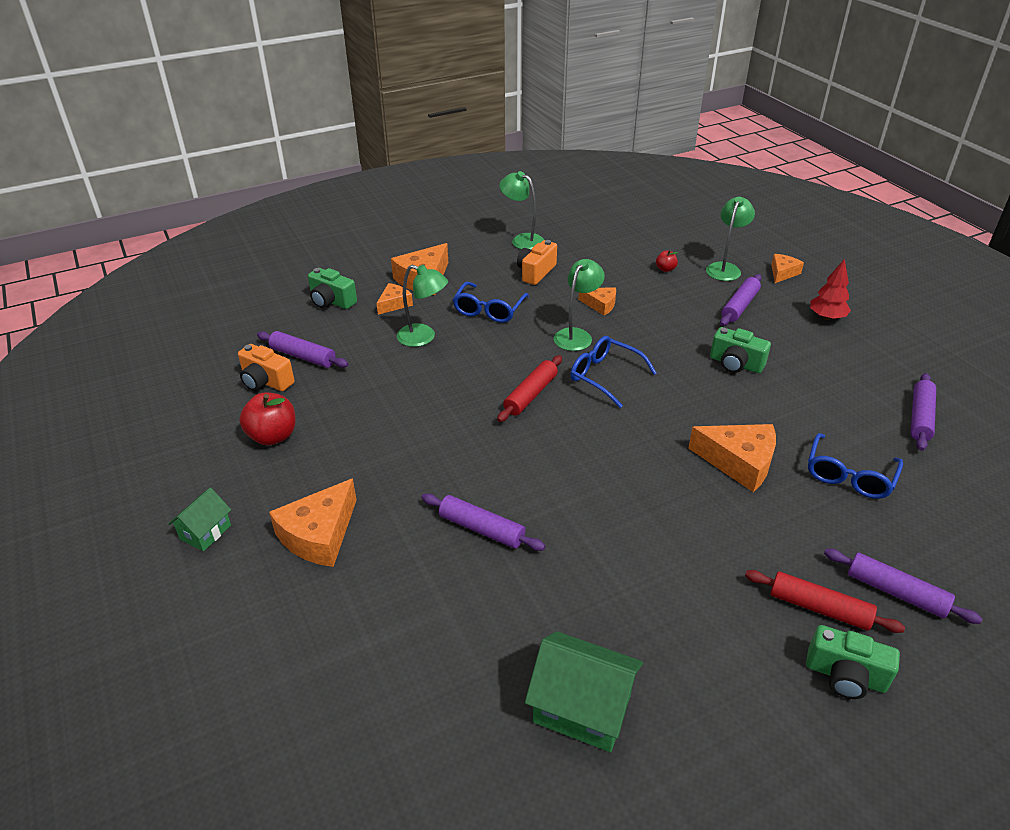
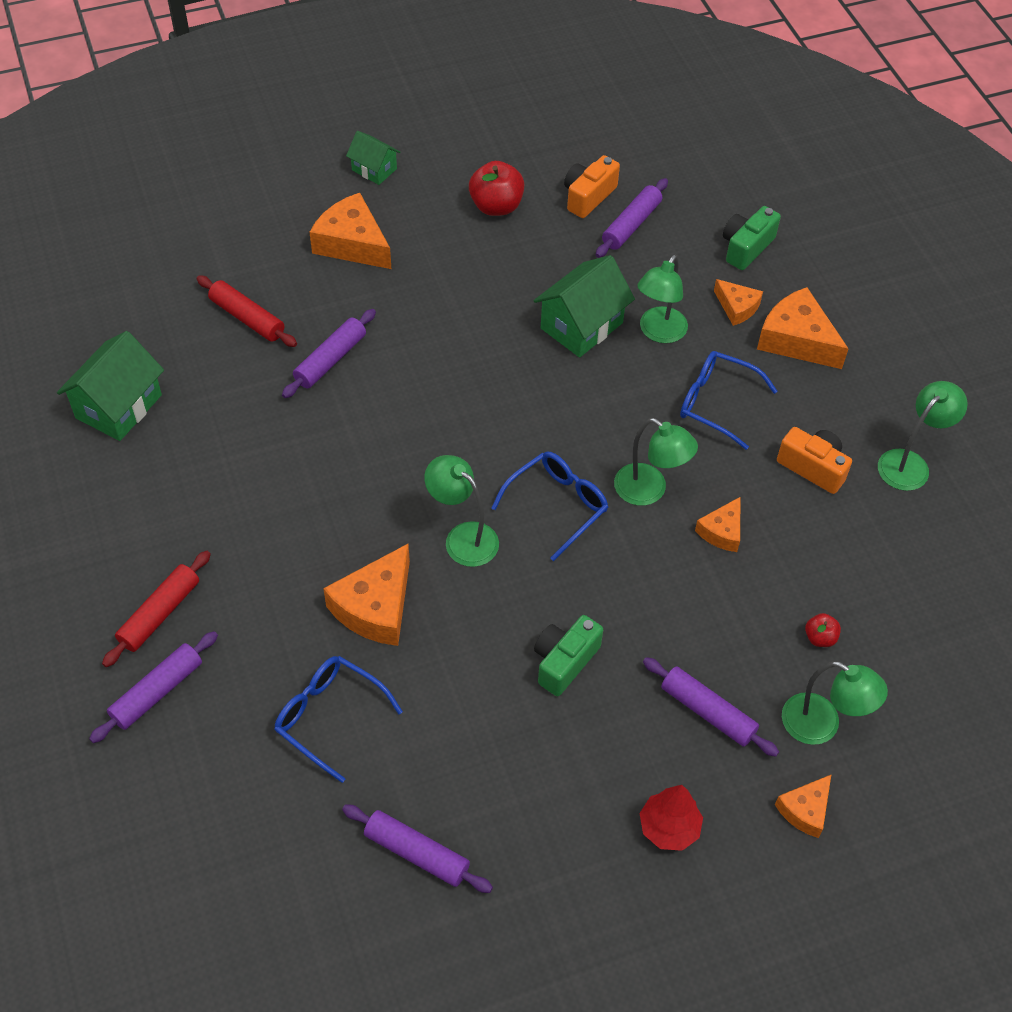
camera: 95 degrees right, 15 degrees up
red rolling pin [497,355,562,422] -> red rolling pin moved to [197,275,297,347]
orange cheese [771,254,804,283] -> orange cheese turned 90 degrees clockwise [775,775,831,838]
green camera [806,625,900,699] -> none
none -> green lamp [424,455,499,567]
none -> green house [534,255,635,357]

